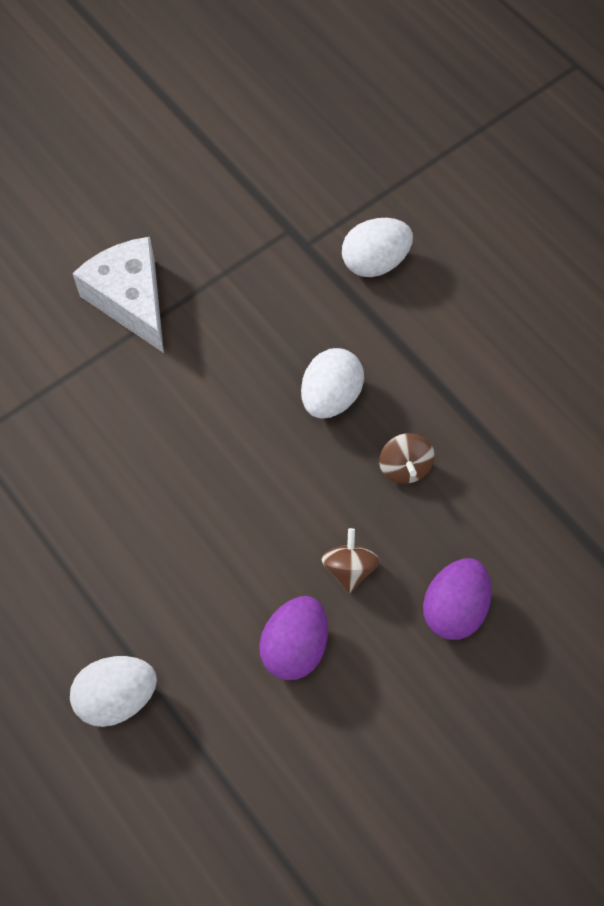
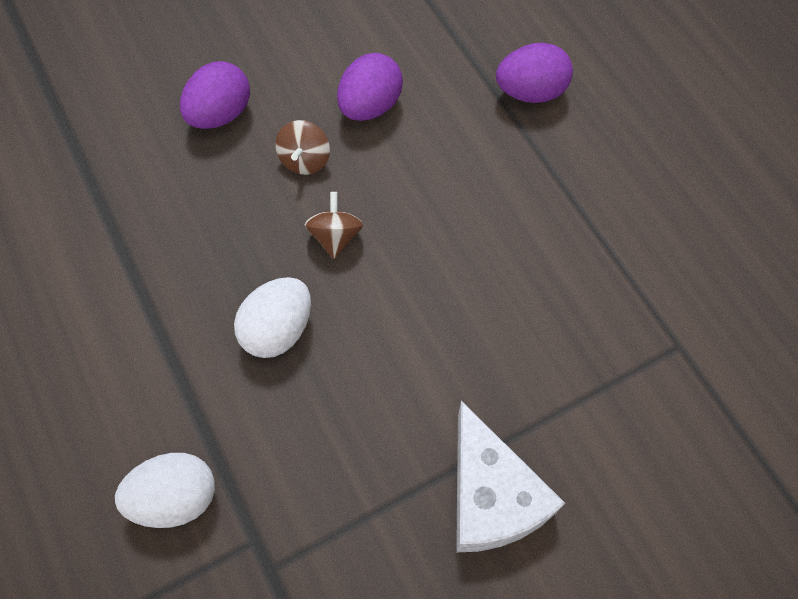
camera: 170 degrees left, 0 degrees up
white egg [70,656,157,727] -> purple egg [496,43,573,103]
brown spinning top [379,433,435,484] -> brown spinning top moved to [305,192,363,259]

